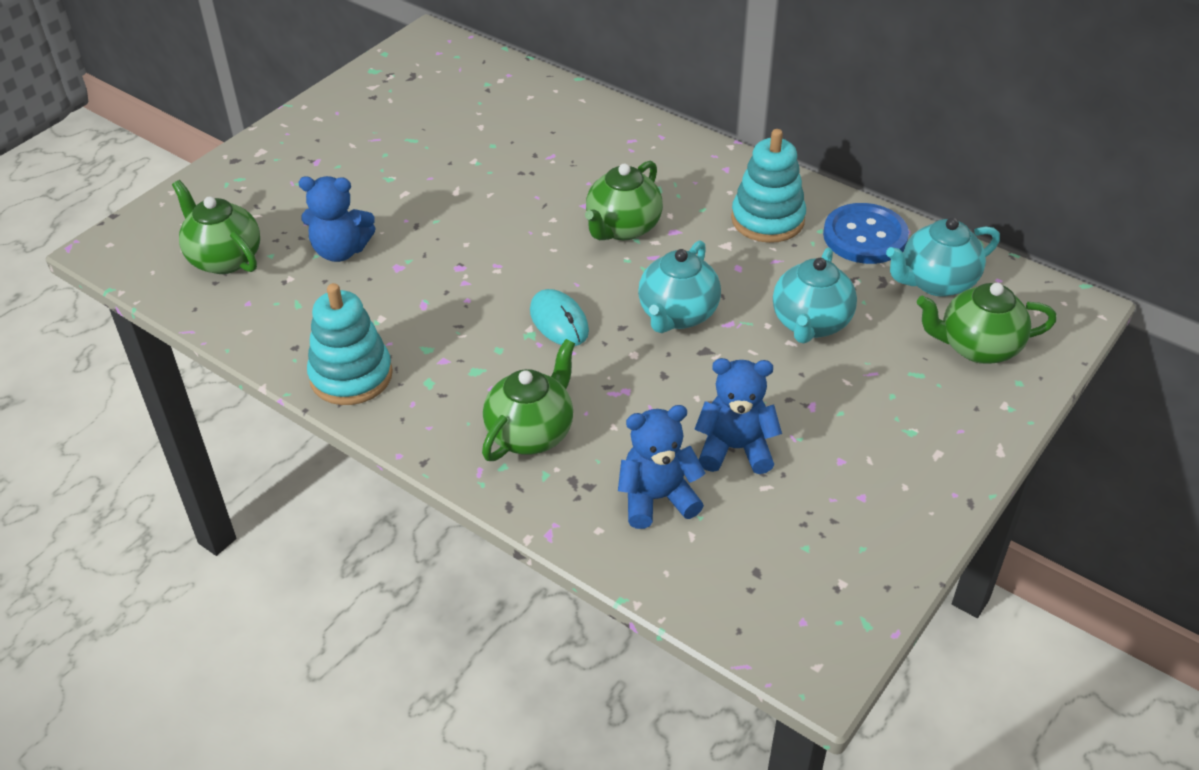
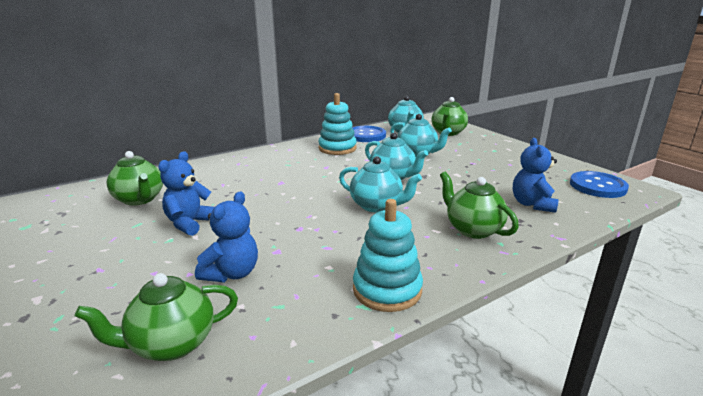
camera: 70 degrees left, 20 degrees down
turquoise mouse [530,289,589,346] -> turquoise teapot [339,156,422,212]
green teapot [585,161,663,240] -> green teapot moved to [107,151,163,206]
blue teddy bear [694,358,782,474] -> blue teddy bear moved to [158,151,215,236]
none -> blue button [570,171,629,198]

